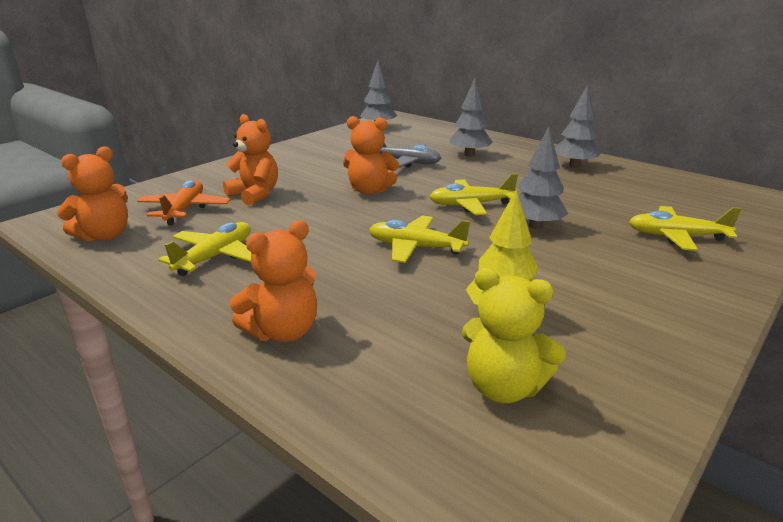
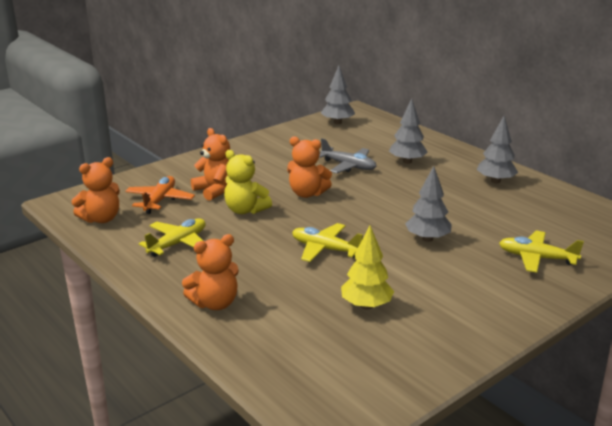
camera: 10 degrees right, 0 degrees up
yellow plane [429,173,518,215] -> none
yellow teddy bear [462,268,566,403] -> yellow teddy bear moved to [224,150,272,214]

